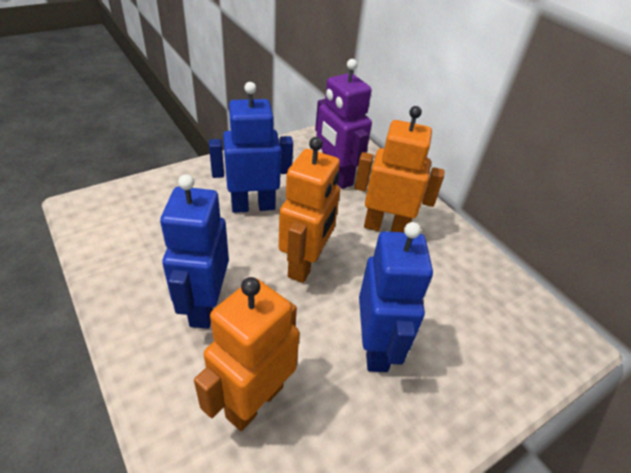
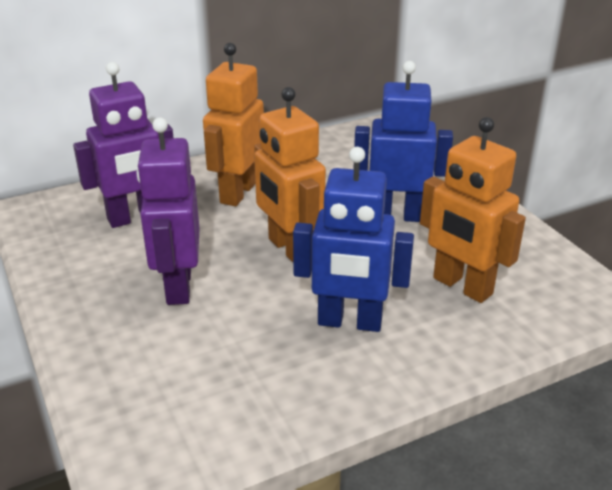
camera: 80 degrees left, 10 degrees down
blue robot [209,82,293,213] -> purple robot [136,117,200,305]
orange robot [279,137,340,283] -> orange robot turned 150 degrees counterclockwise [254,87,326,262]

